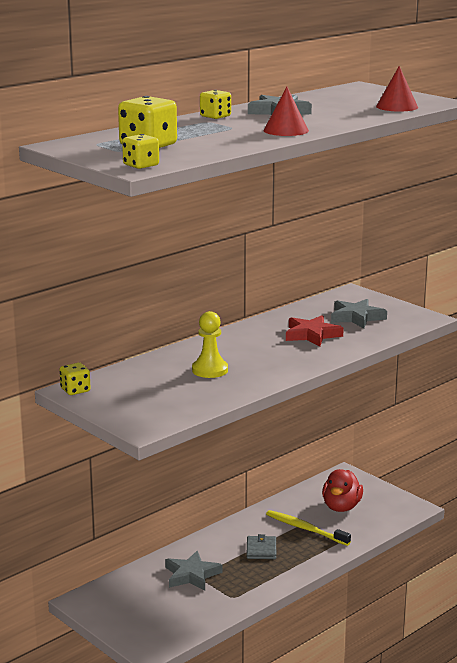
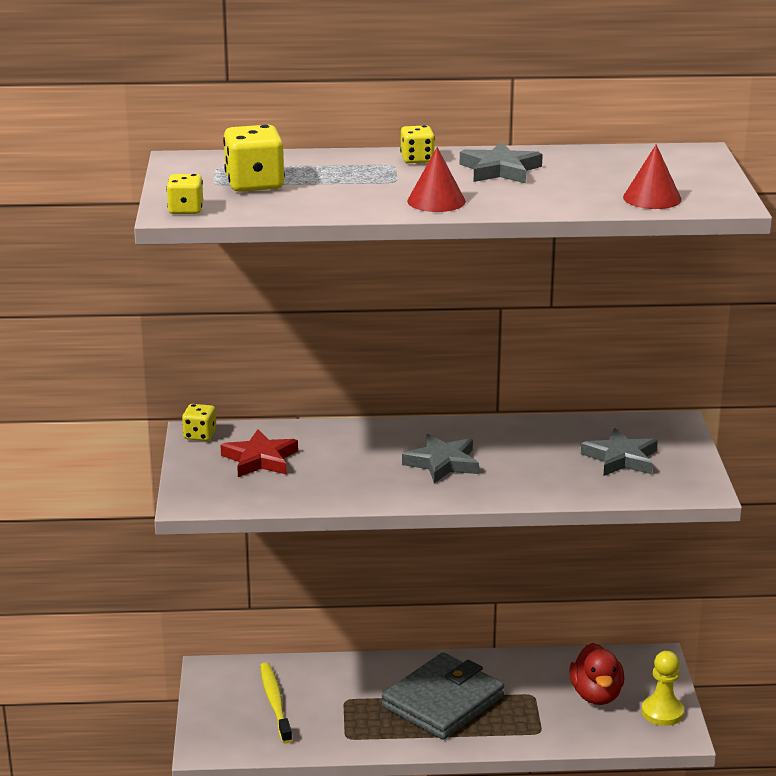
camera: 40 degrees right, 5 degrees up
grey star [165,551,223,591] -> grey star moved to [402,434,479,483]
yellow pawn [192,311,228,378] -> yellow pawn moved to [642,651,684,726]
grey wallet [247,534,276,559] -> grey wallet [382,652,504,740], size x2.20
yellow toothbrush [266,510,351,546] -> yellow toothbrush moved to [260,662,292,744]
red star [286,315,344,347] -> red star moved to [220,429,298,477]
red duck [322,469,363,512] -> red duck turned 60 degrees counterclockwise [569,643,624,705]

